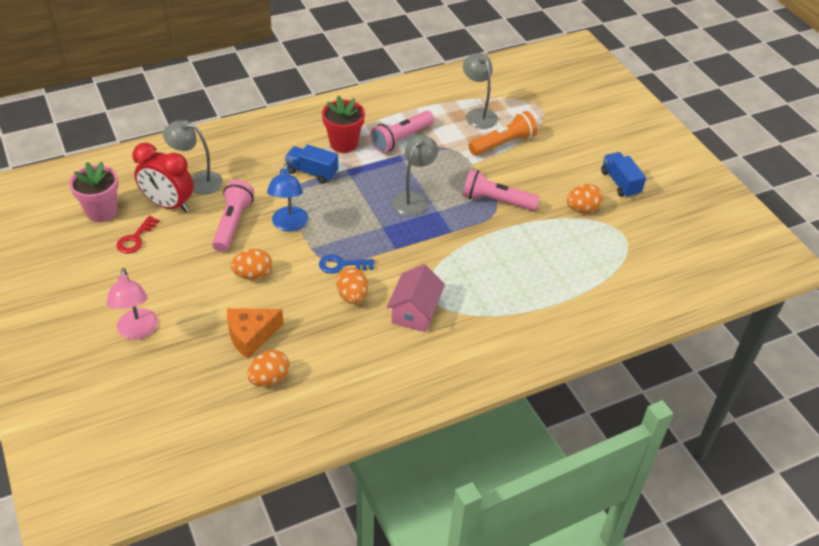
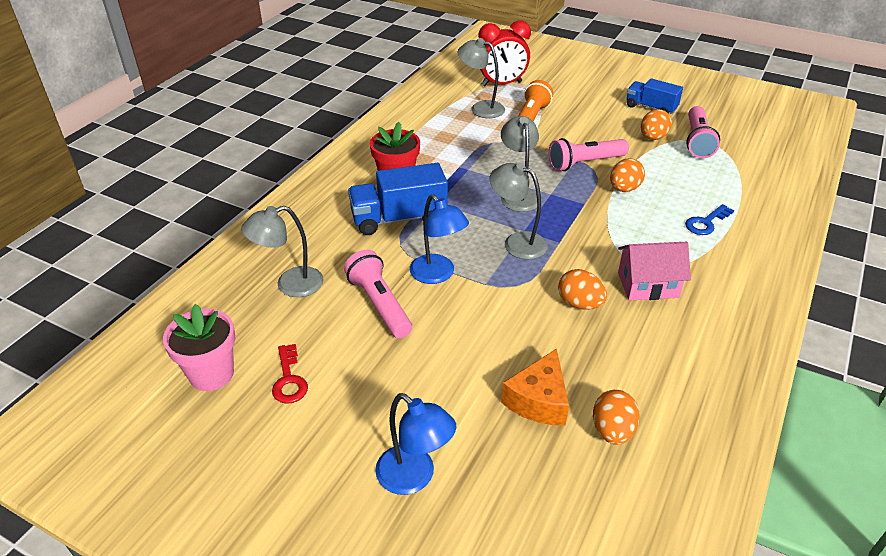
camera: 35 degrees left, 5 degrees down
pink lamp [106,268,158,339] -> blue lamp [375,393,456,495]
red clock [132,143,194,212] -> red clock moved to [478,20,531,87]
orange egg [230,249,272,280] -> orange egg moved to [610,158,645,192]
blue truck [285,144,338,184] -> blue truck [348,163,448,235], size x1.53
blue key [319,254,374,274] -> blue key moved to [685,204,734,235]
pink flashlight [370,111,434,153] -> pink flashlight moved to [686,106,720,158]
pink house [387,264,445,332] -> pink house turned 75 degrees counterclockwise [618,242,691,301]
none -> grey lamp [490,163,548,260]

